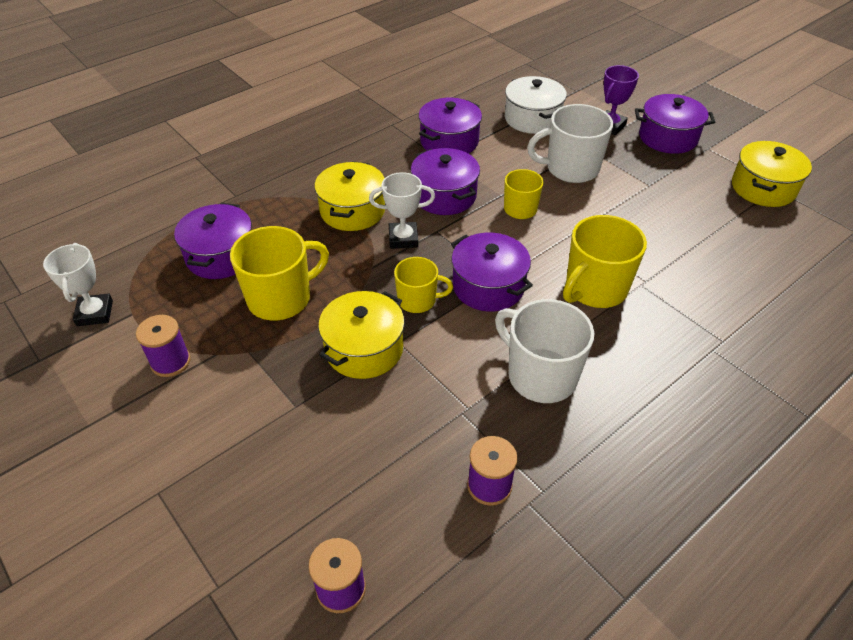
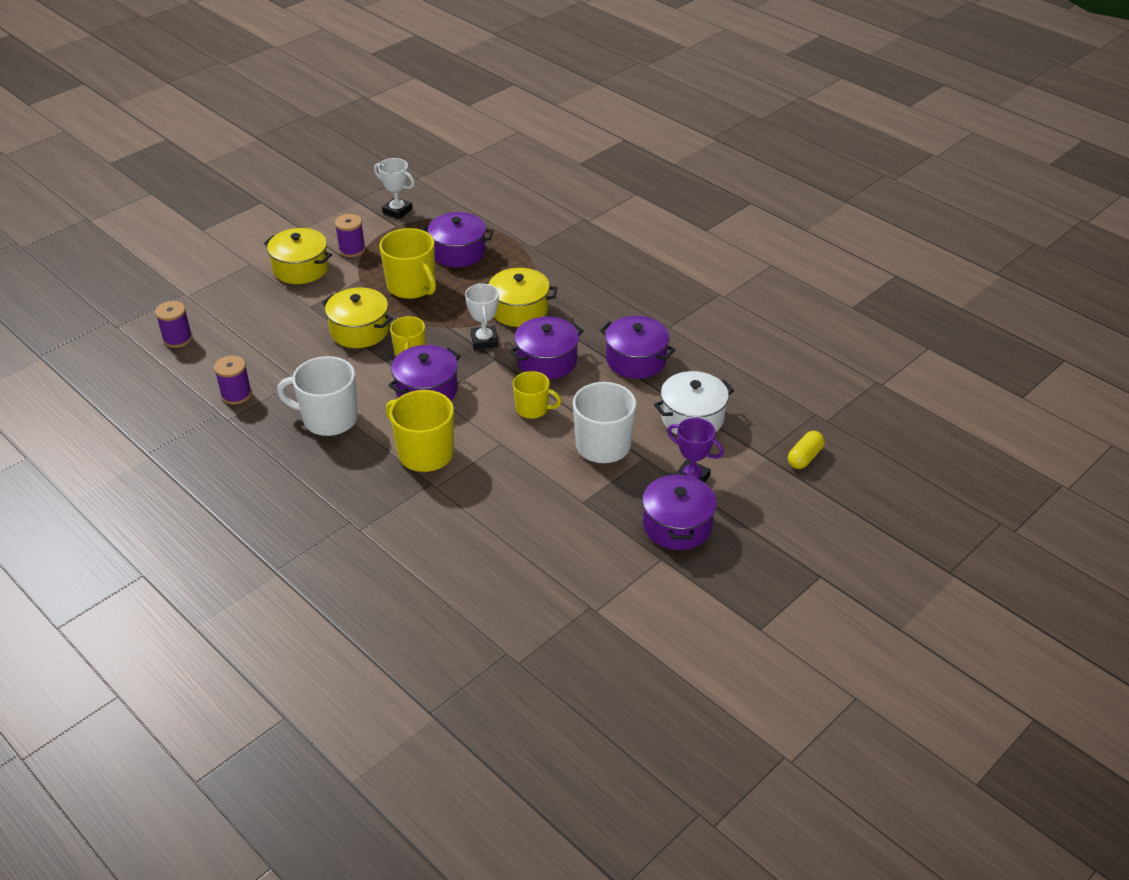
camera: 85 degrees right, 5 degrees down
white trophy [43,243,113,326] -> white trophy turned 45 degrees clockwise [374,158,415,219]
white mug [495,299,594,403] -> white mug turned 120 degrees counterclockwise [277,356,358,436]
yellow pot [732,141,812,207] -> yellow pot moved to [264,228,332,284]
none -> yellow capsule [788,431,825,469]

